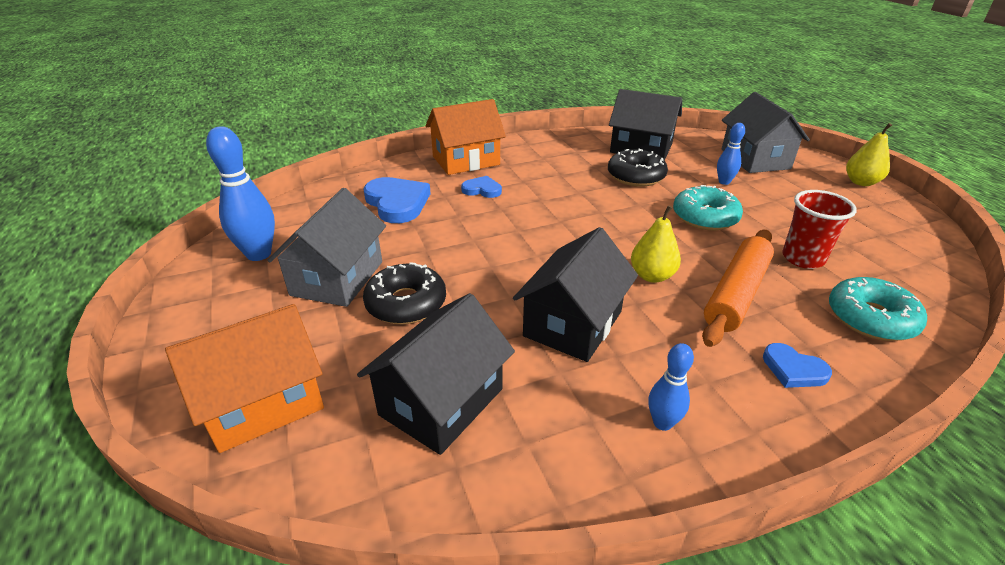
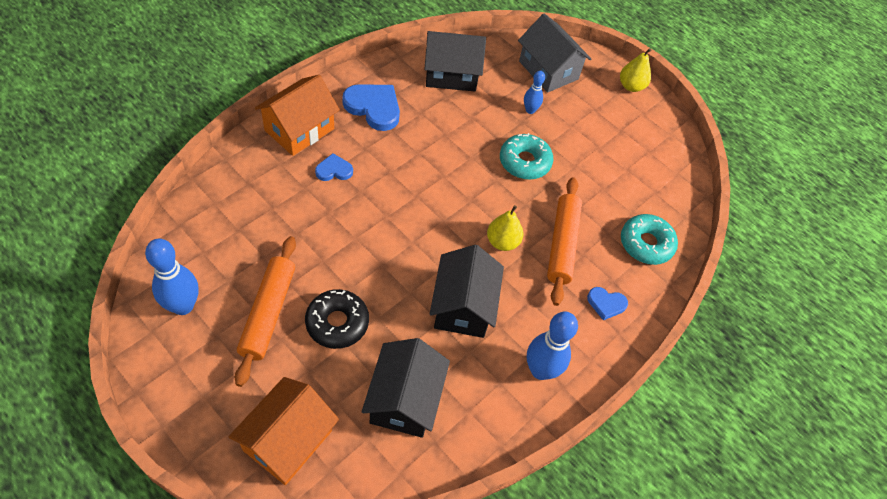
camera: 30 degrees left, 20 degrees up
grey house [267,188,386,307] -> orange rolling pin [235,236,296,387]
blue heart [363,177,431,223] -> blue heart moved to [342,84,400,131]
black donut [608,149,668,187] -> none
blue bowling pin [648,343,694,431] -> blue bowling pin [527,312,578,380], size x1.77
red cup [782,190,857,269] -> none

